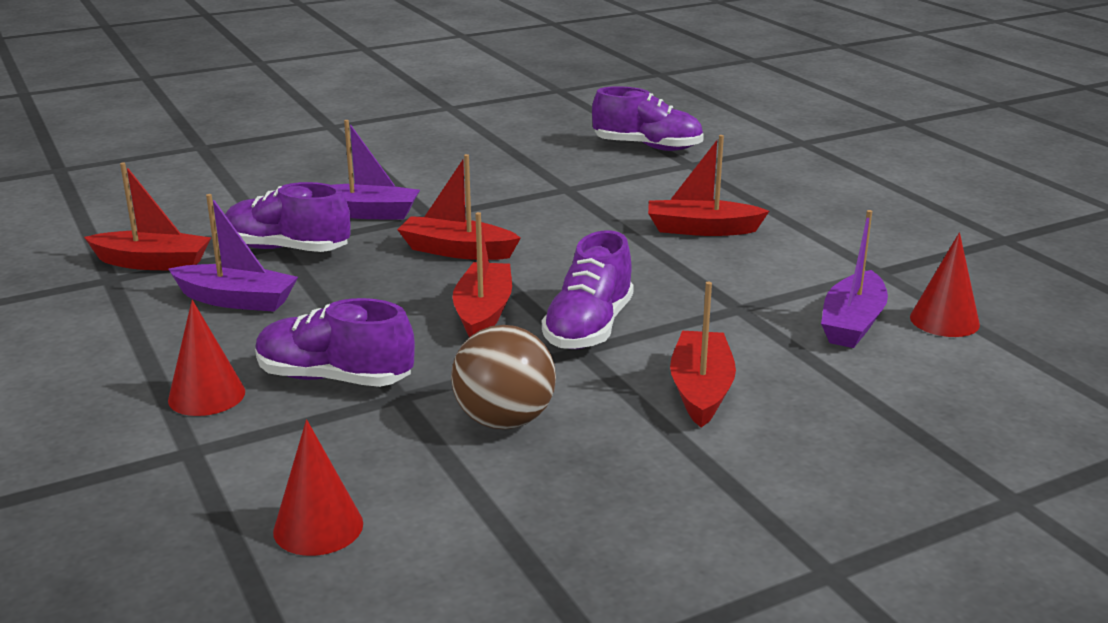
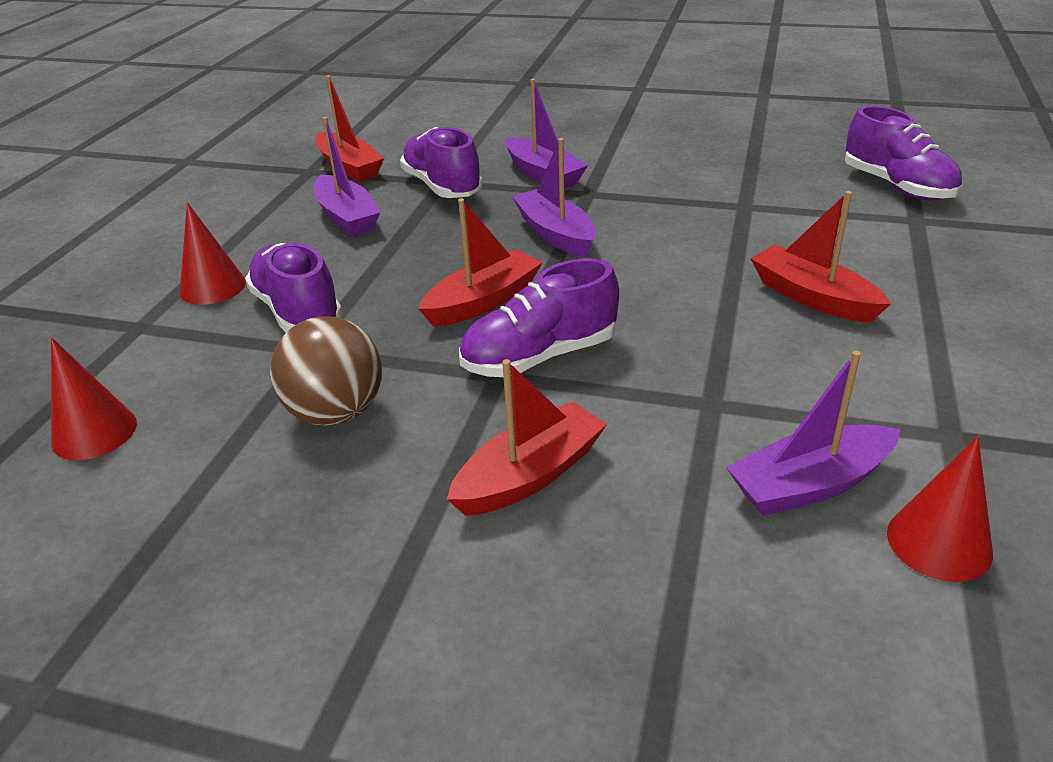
camera: 45 degrees right, 10 degrees up
red boat [397,154,521,260] -> purple boat [512,138,595,257]

